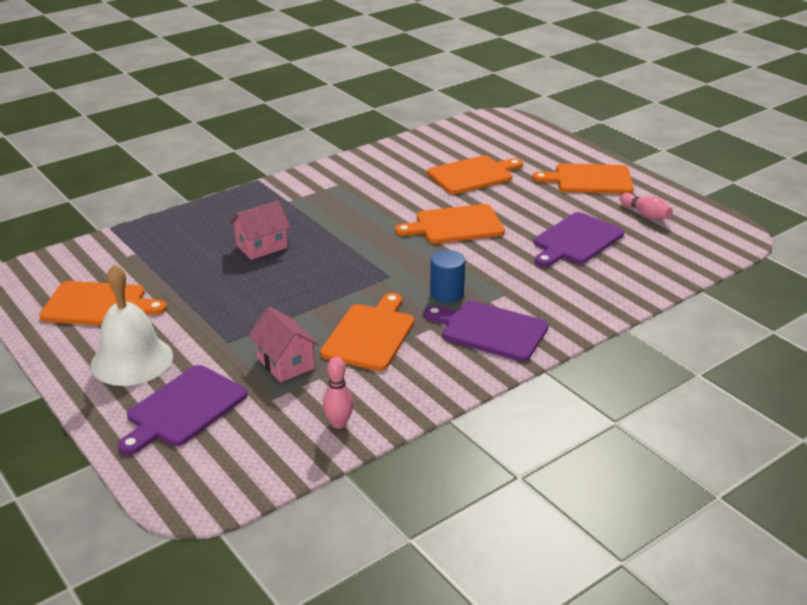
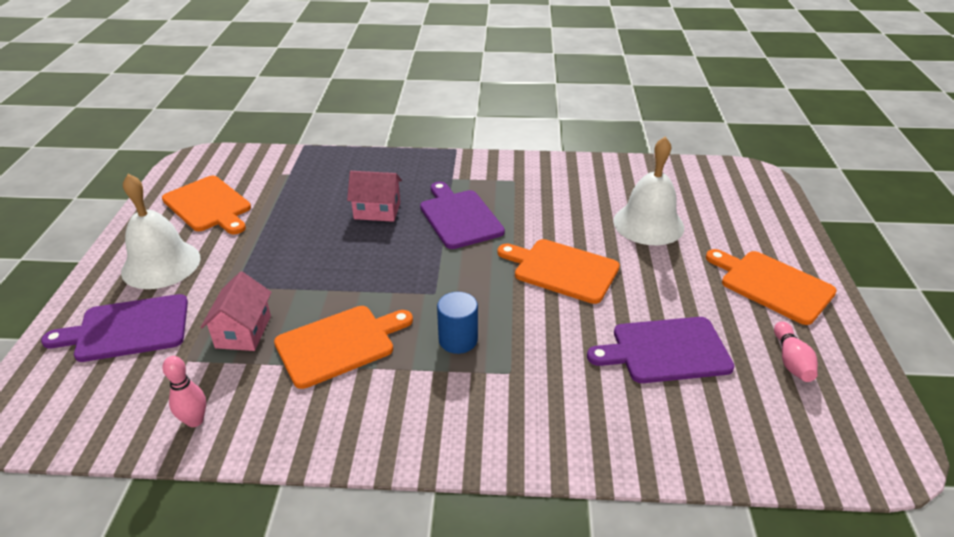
camera: 40 degrees right, 5 degrees up
purple cutting board [424,301,549,362] -> purple cutting board moved to [420,182,505,249]
orange cutting board [427,156,523,194] -> white bell [613,136,684,245]

